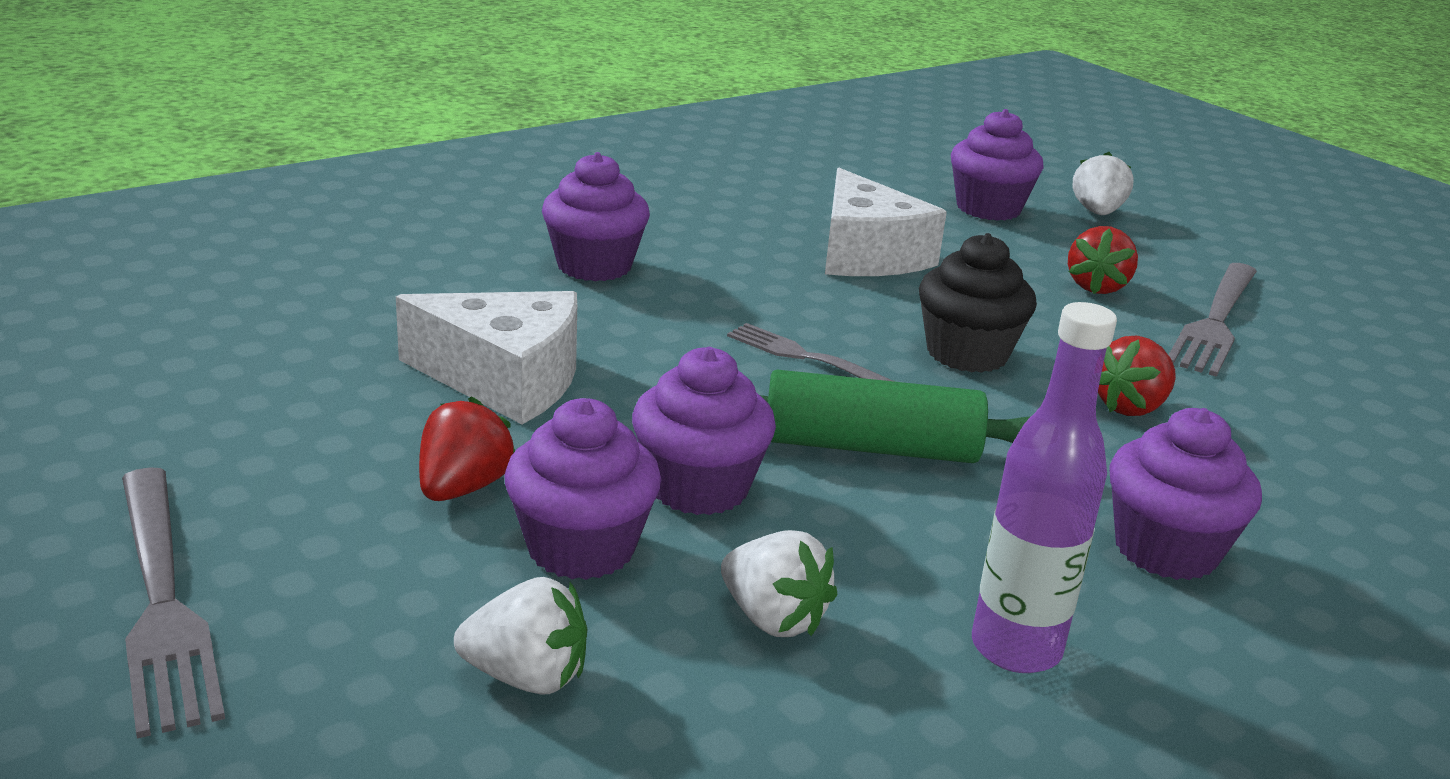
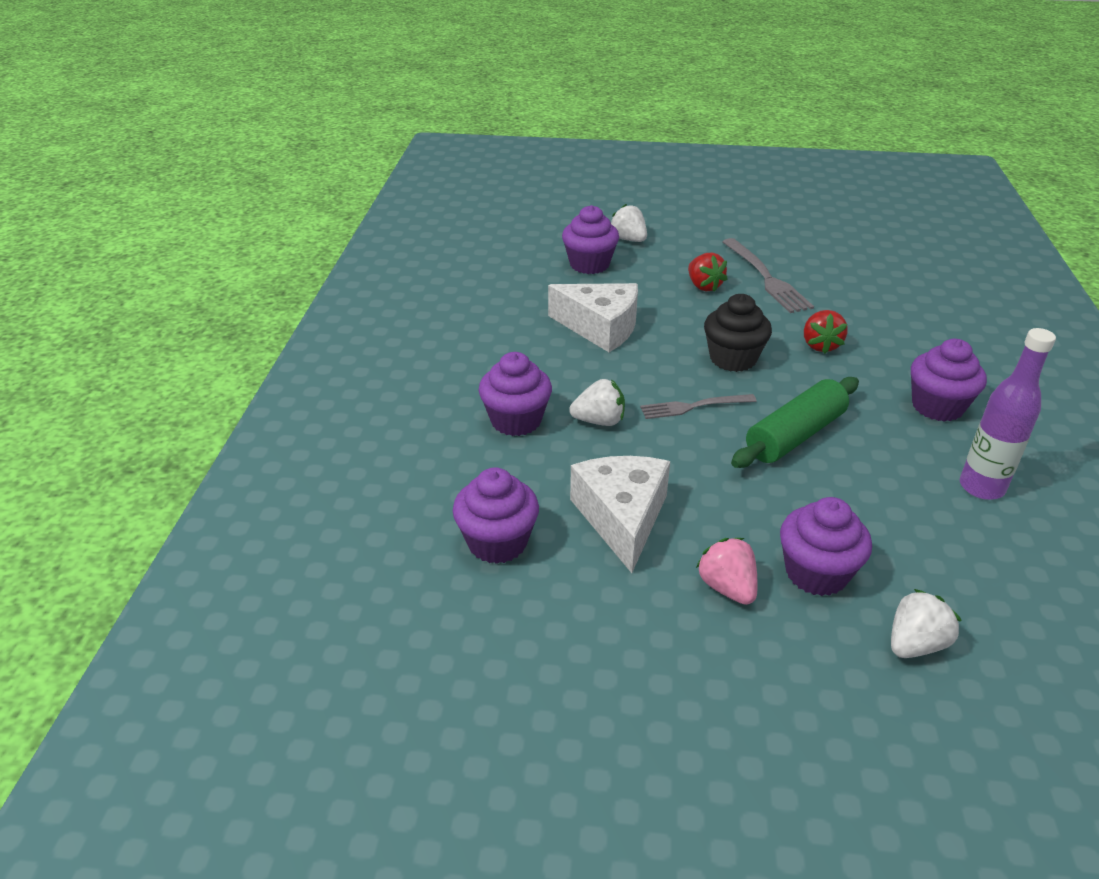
camera: 45 degrees left, 10 degrees up
grey fork [122,467,225,739] -> none
white cheese [396,291,577,424] -> white cheese turned 60 degrees counterclockwise [570,456,670,573]
red strawberry [419,396,515,501] -> pink strawberry [696,538,758,605]
purple cupcake [632,347,776,515] -> purple cupcake moved to [453,468,539,564]
white strawberry [721,530,838,637] -> white strawberry moved to [569,379,625,426]

